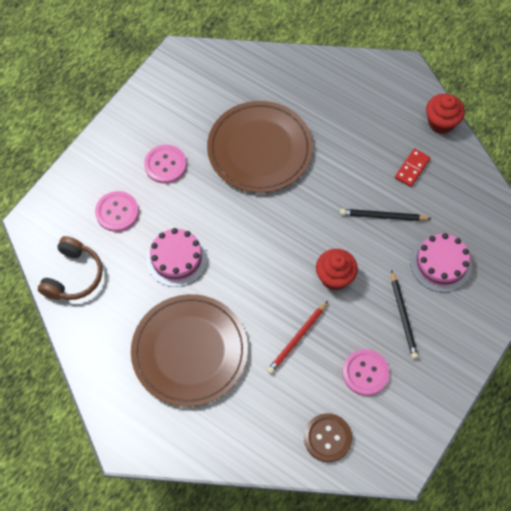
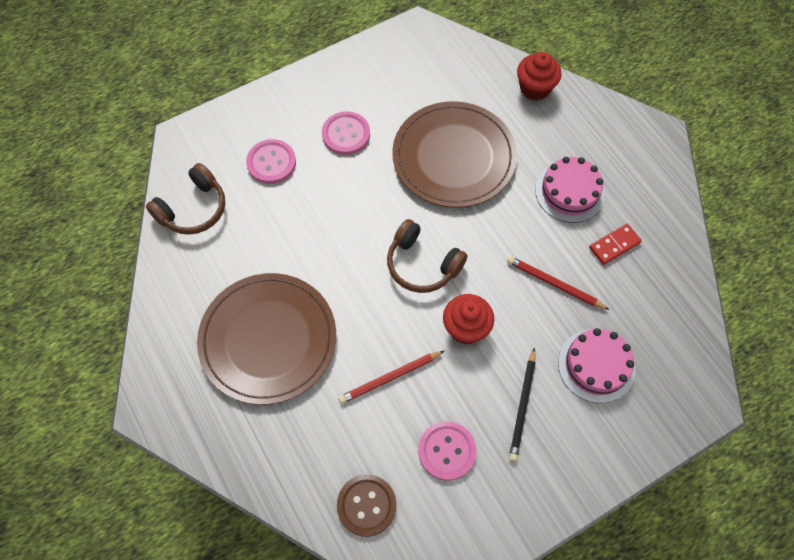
camera: 25 degrees right, 0 degrees up
pink cake [146,228,207,287] -> pink cake moved to [535,157,605,223]
black pencil [340,209,431,221] -> red pencil [507,256,610,310]
red cupcake [426,94,465,134] -> red cupcake moved to [517,52,562,101]
none -> brown headphones [387,219,468,293]

